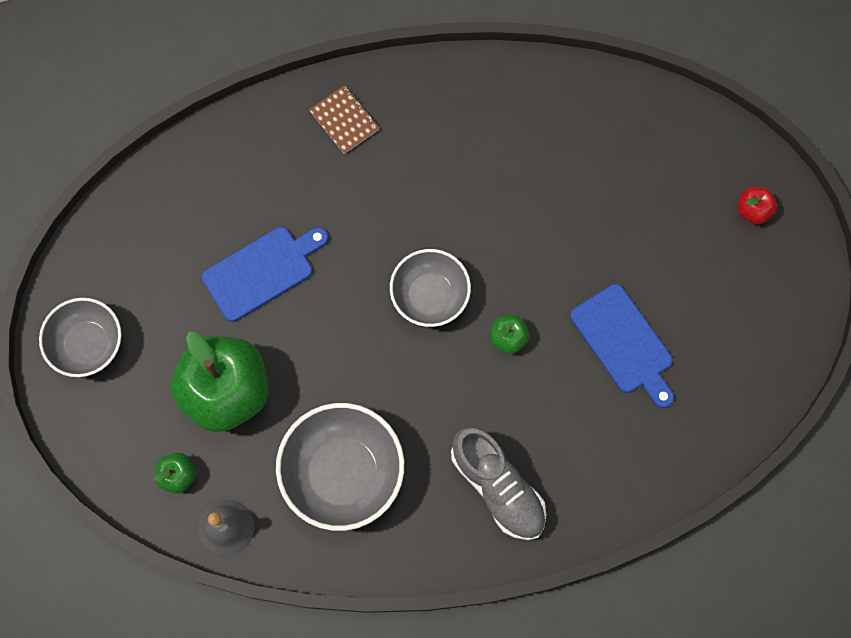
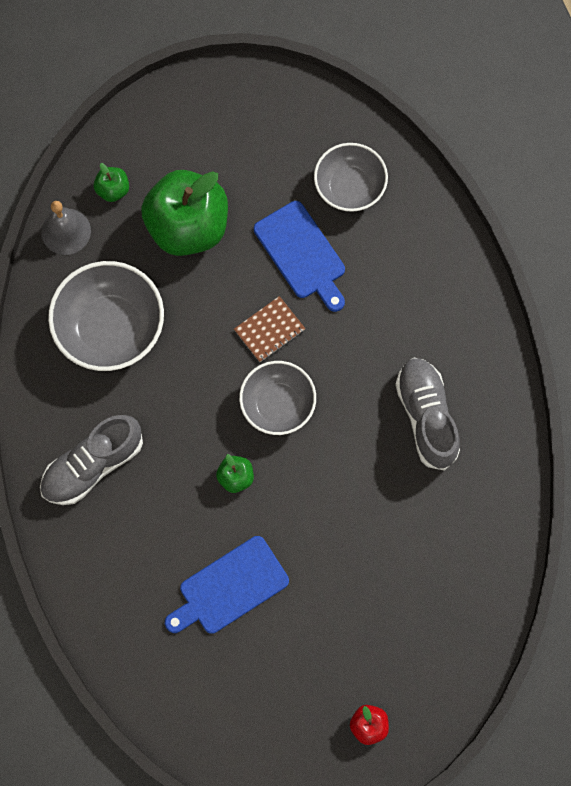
camera: 90 degrees right, 0 degrees up
grey bowl [39,298,121,377] -> grey bowl moved to [314,143,388,212]
brown notebook [309,85,379,154] -> brown notebook moved to [234,296,306,362]
none -> grey shoe [395,358,460,471]

